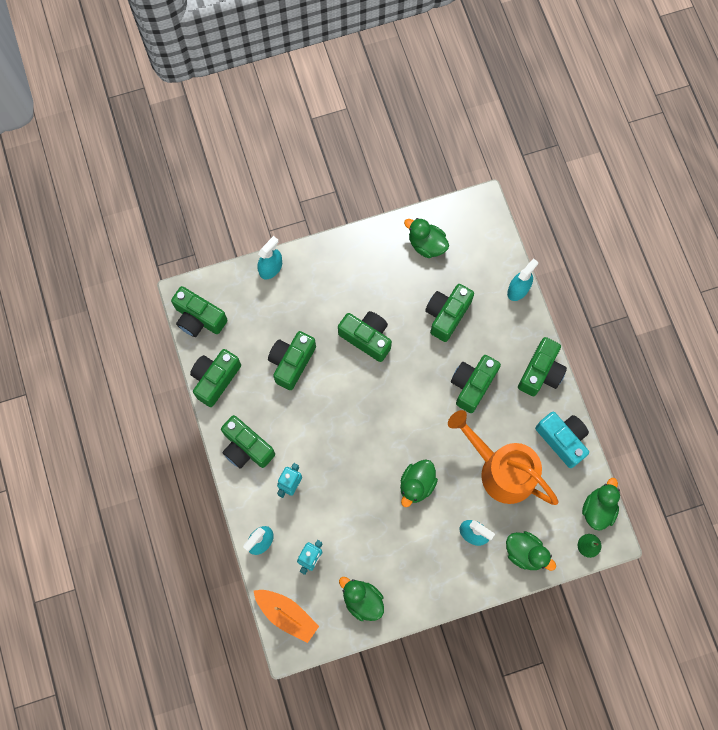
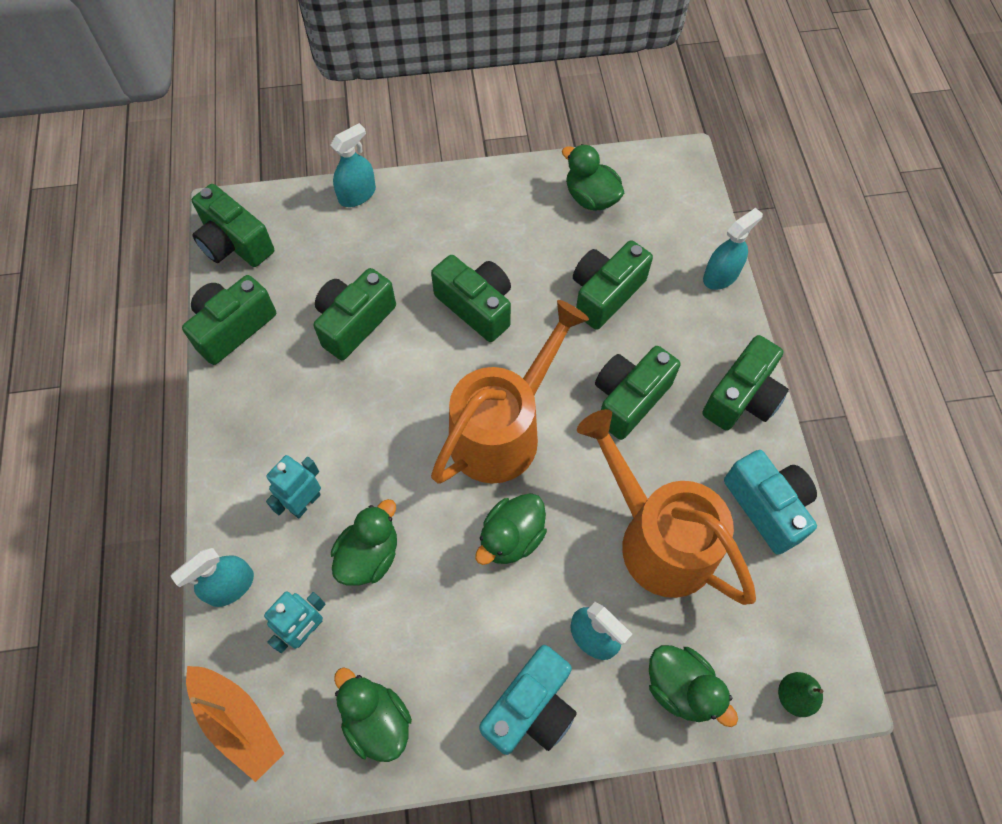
camera: 10 degrees right, 10 degrees down
green camera [221,415,275,469] -> none
green duck [582,478,620,531] -> green duck moved to [331,499,397,586]
none -> orange watering can [431,300,589,484]
none -> turquoise camera [479,645,577,755]

